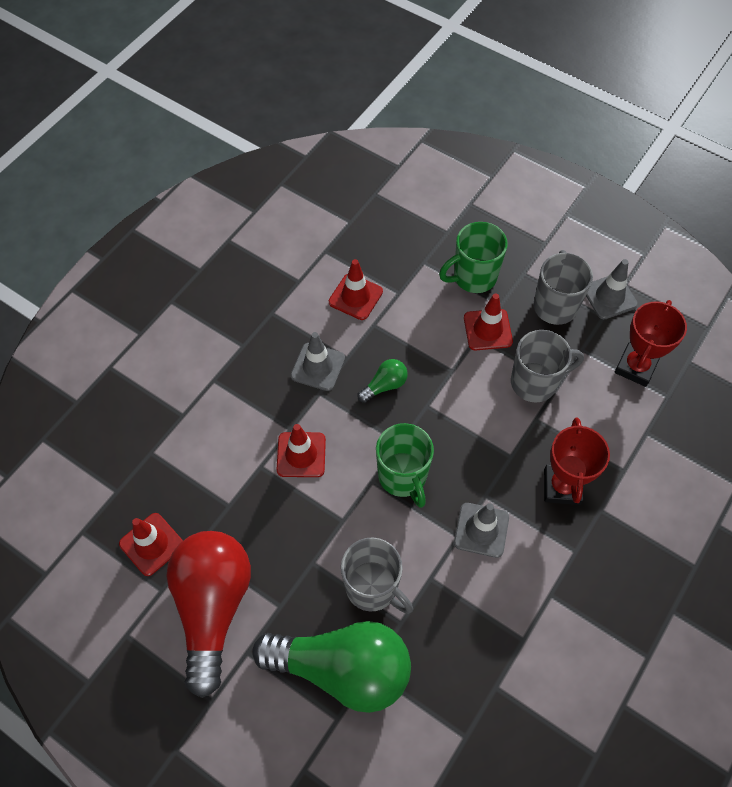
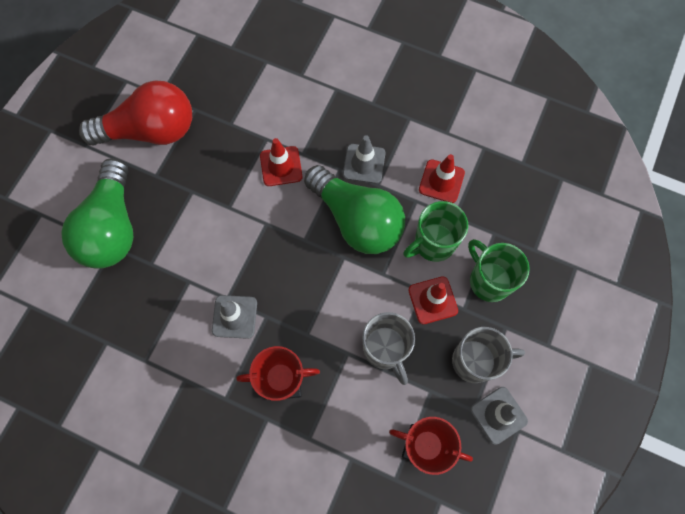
camera: 80 degrees right, 10 degrees up
red traffic cone [119,513,183,576] -> none
grey mug [341,537,413,614] -> none
green light bulb [358,359,408,403] -> green light bulb [304,165,405,254], size x2.40
green mug [376,423,434,508] -> green mug moved to [403,201,468,262]

